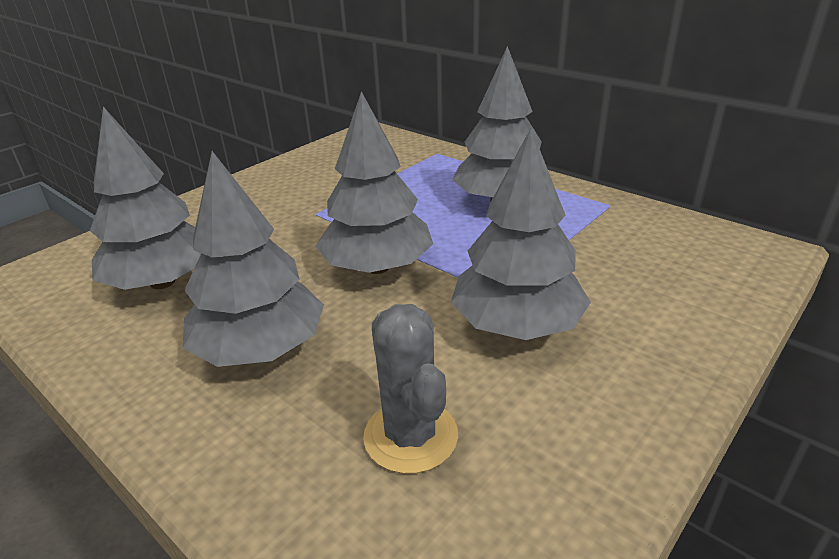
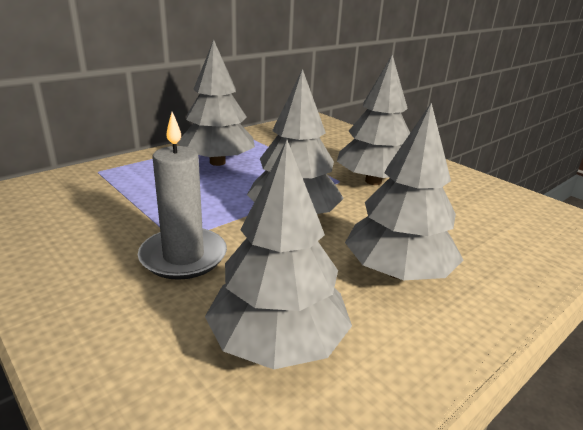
camera: 85 degrees left, 5 degrees down
grey cactus [363,304,458,474] -> none
none -> grey candle [138,112,227,280]

